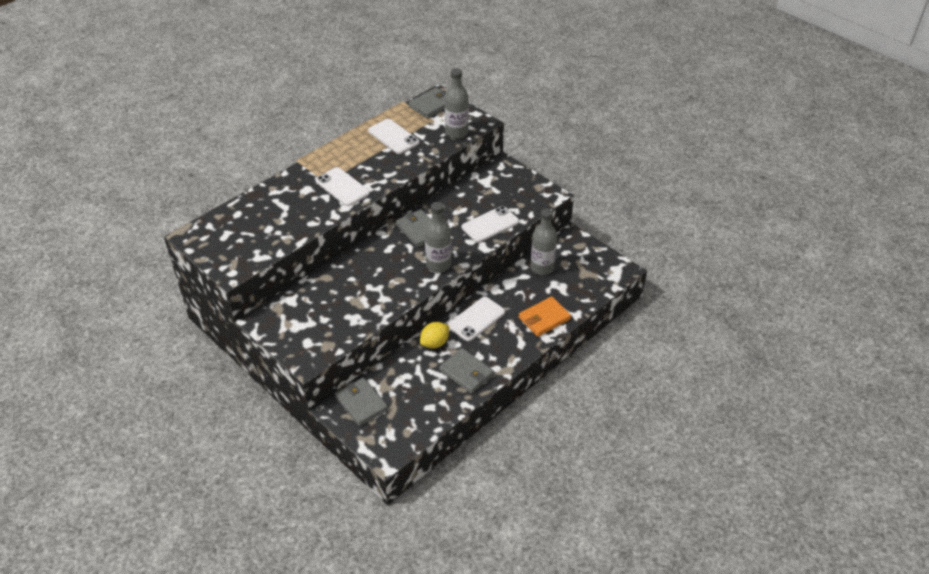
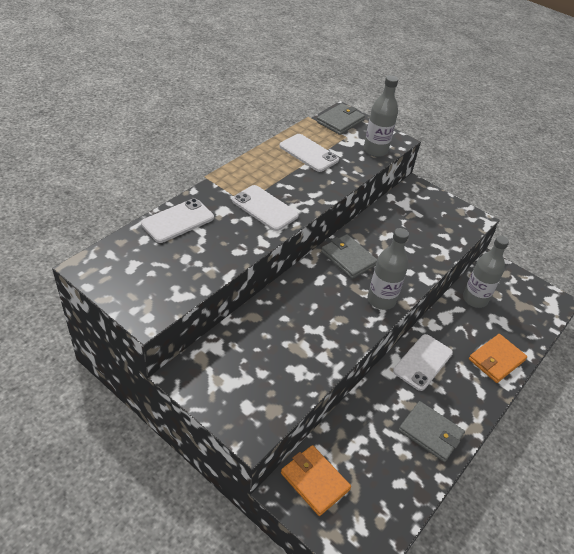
camera: 10 degrees left, 0 degrees up
grey wallet [335,377,388,426] -> orange wallet [281,445,351,516]
yellow lemon [420,322,449,348] -> none
white phone [462,206,519,243] -> white phone moved to [141,198,214,243]

